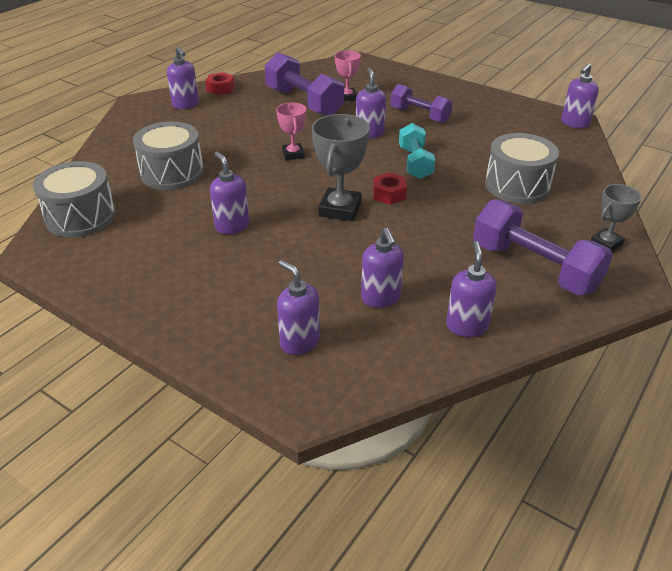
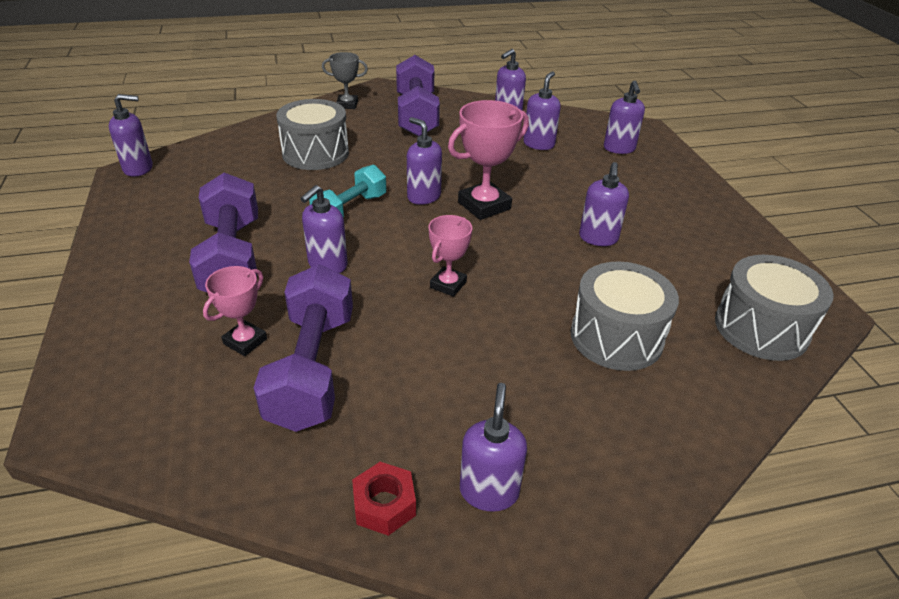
camera: 140 degrees left, 0 degrees up
grey trophy [312,114,370,221] -> pink trophy [448,100,529,220]
red nut [373,172,407,205] -> purple soap dispenser [407,117,442,205]
purple dumbbell [390,84,452,123] -> purple dumbbell [189,173,258,292], size x1.56

